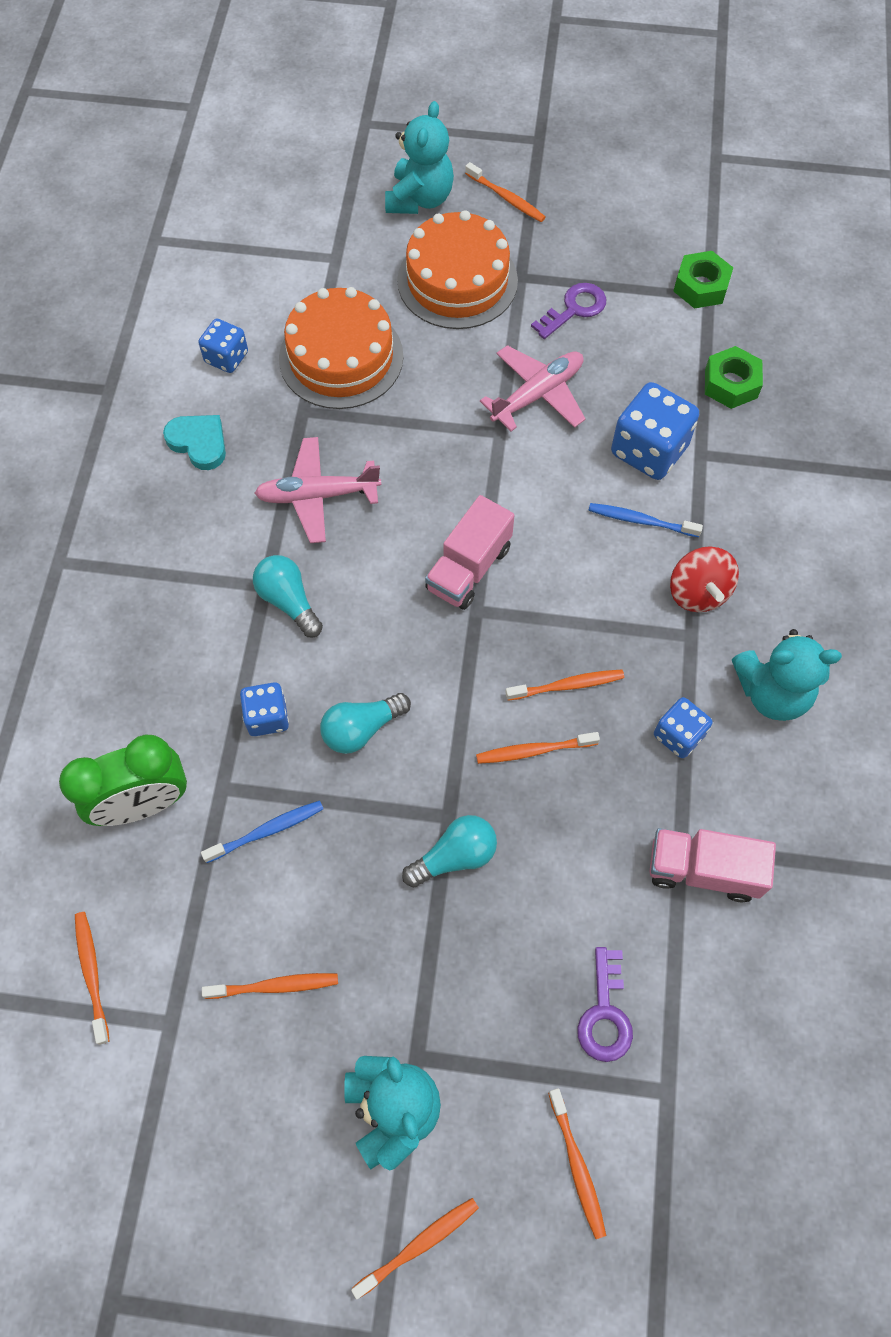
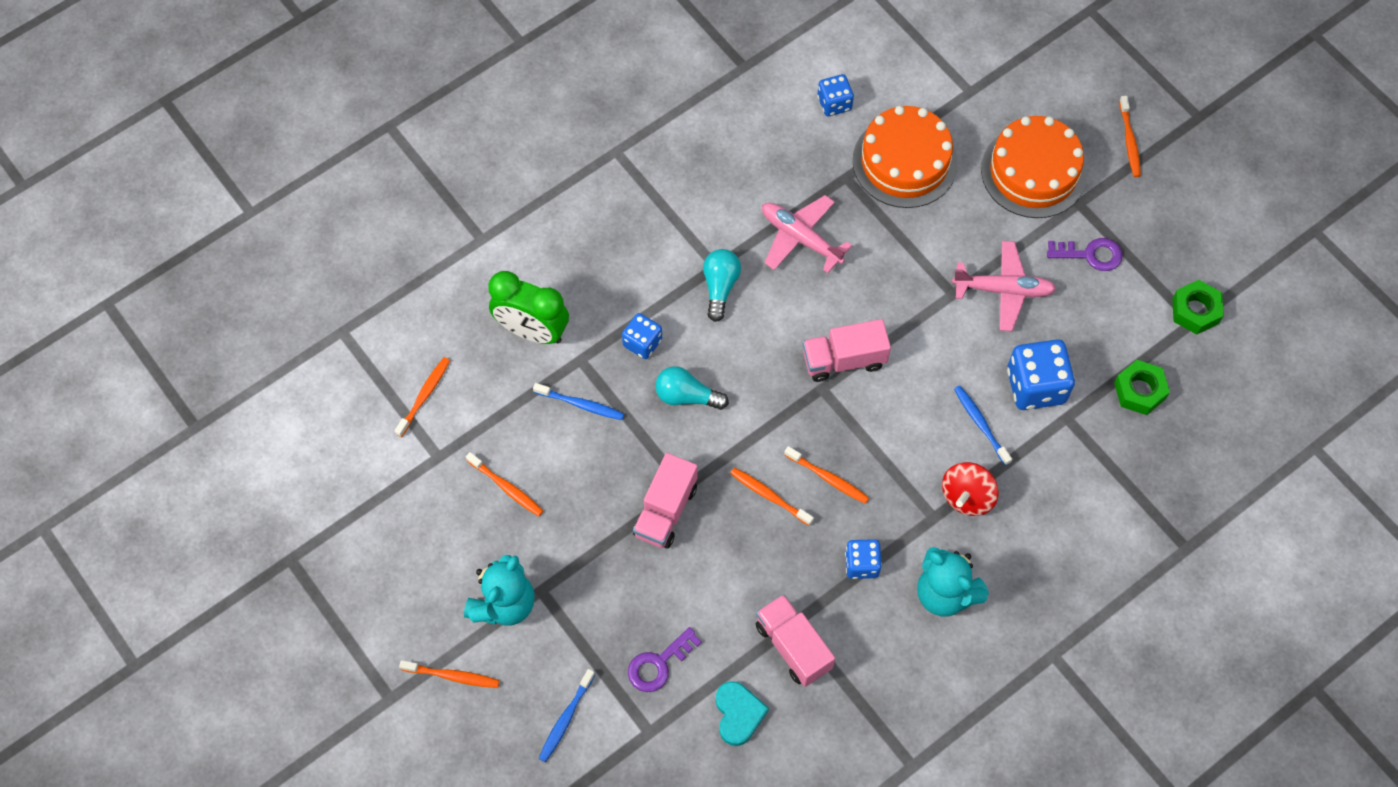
camera: 45 degrees right, 0 degrees up
turquoise heart [163,415,226,470] -> turquoise heart moved to [716,681,769,746]
turquoise teddy bear [385,101,454,214] -> none
turquoise light bulb [402,815,497,888] -> pink truck [633,453,698,549]
orange toothbrush [548,1088,606,1239] -> blue toothbrush [538,669,595,762]

